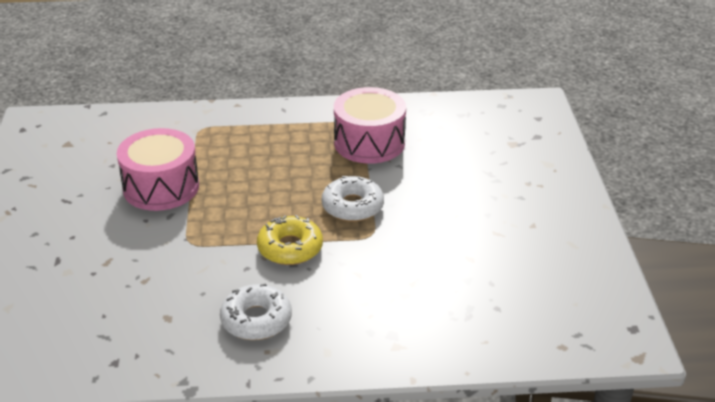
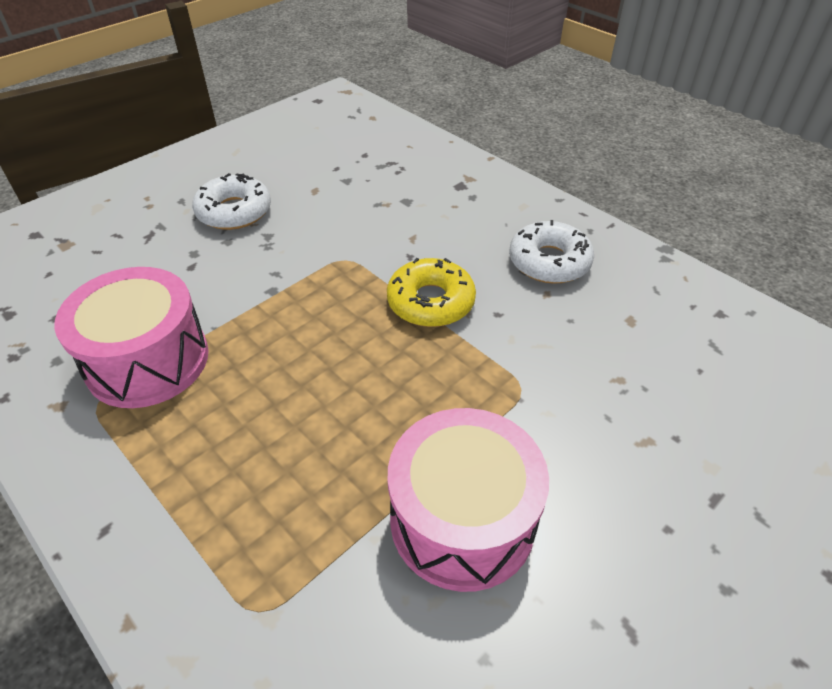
camera: 130 degrees left, 10 degrees up
white donut [322,176,384,222] -> white donut moved to [192,173,271,230]

